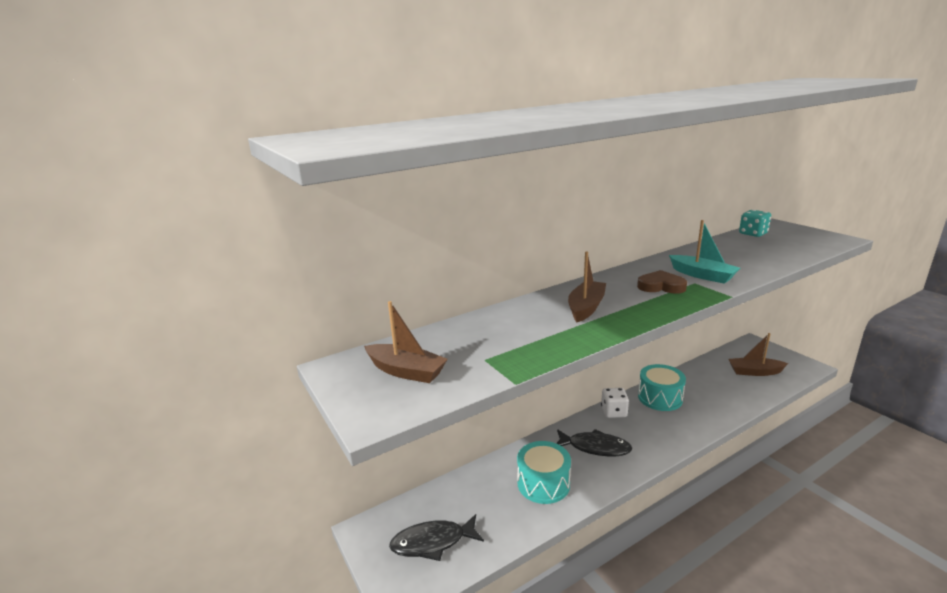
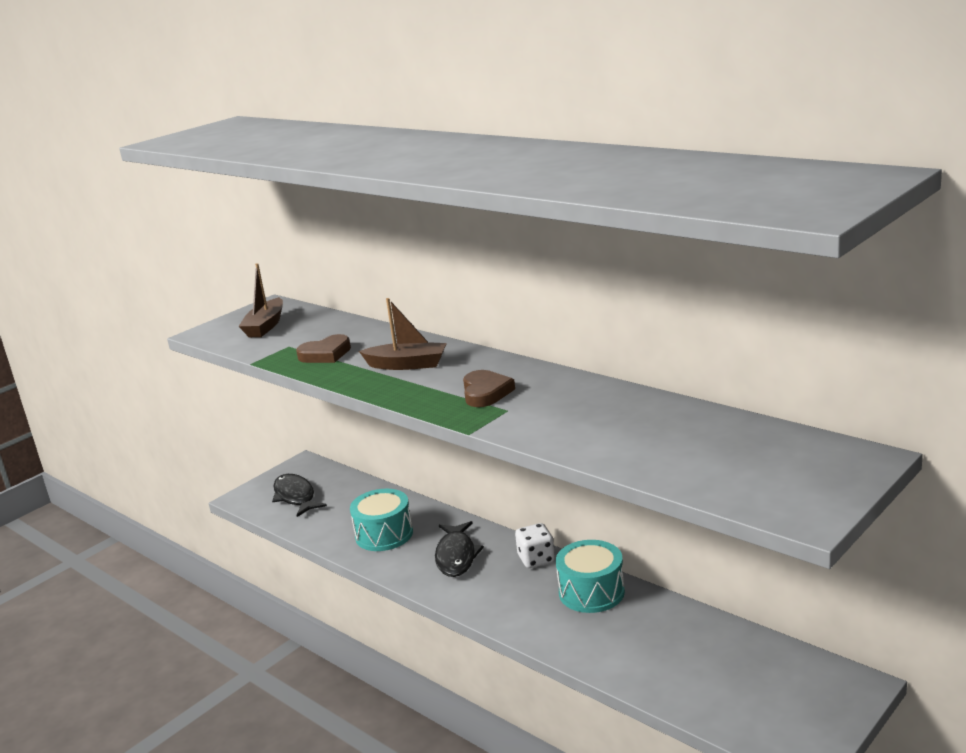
camera: 75 degrees right, 0 degrees up
turquoise boat [669,220,740,284] -> none
brown boat [729,333,788,376] -> none
turquoise dice [739,210,771,237] -> none
none -> brown heart [296,334,351,363]

